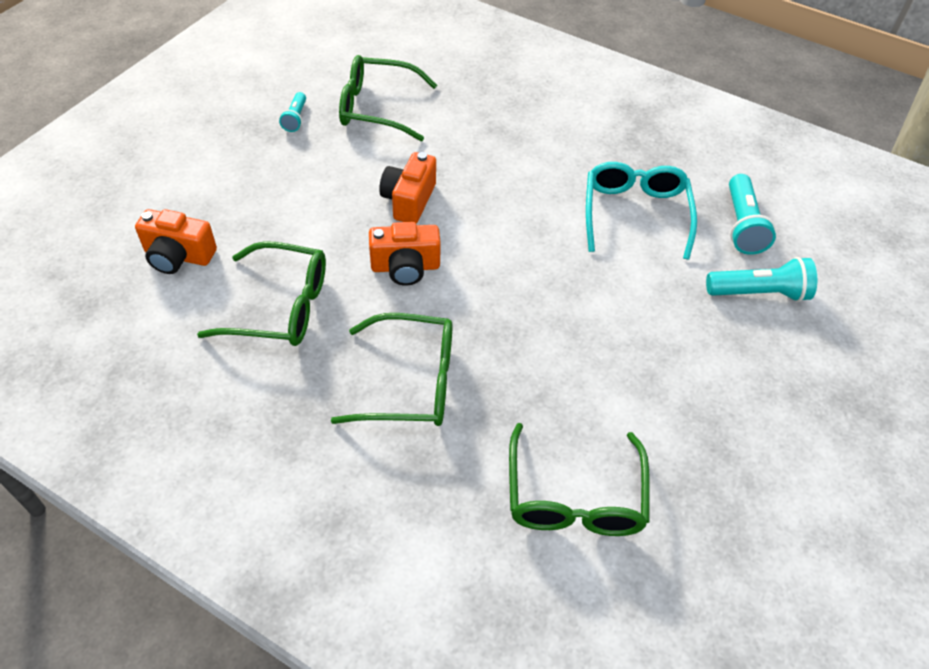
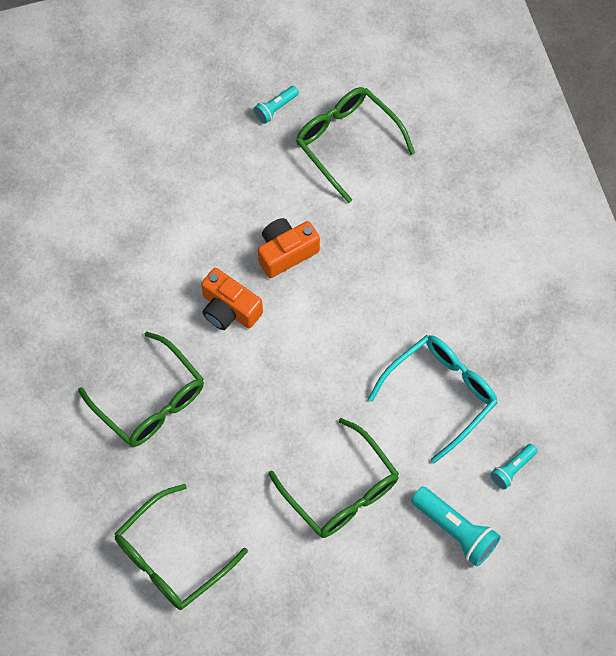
camera: 45 degrees right, 15 degrees up
orange camera [135,209,217,274] -> none
green glasses [197,241,326,346] -> green glasses moved to [268,418,399,538]
turquoise flashlight [729,174,776,255] -> turquoise flashlight [490,444,537,489], size x0.58

